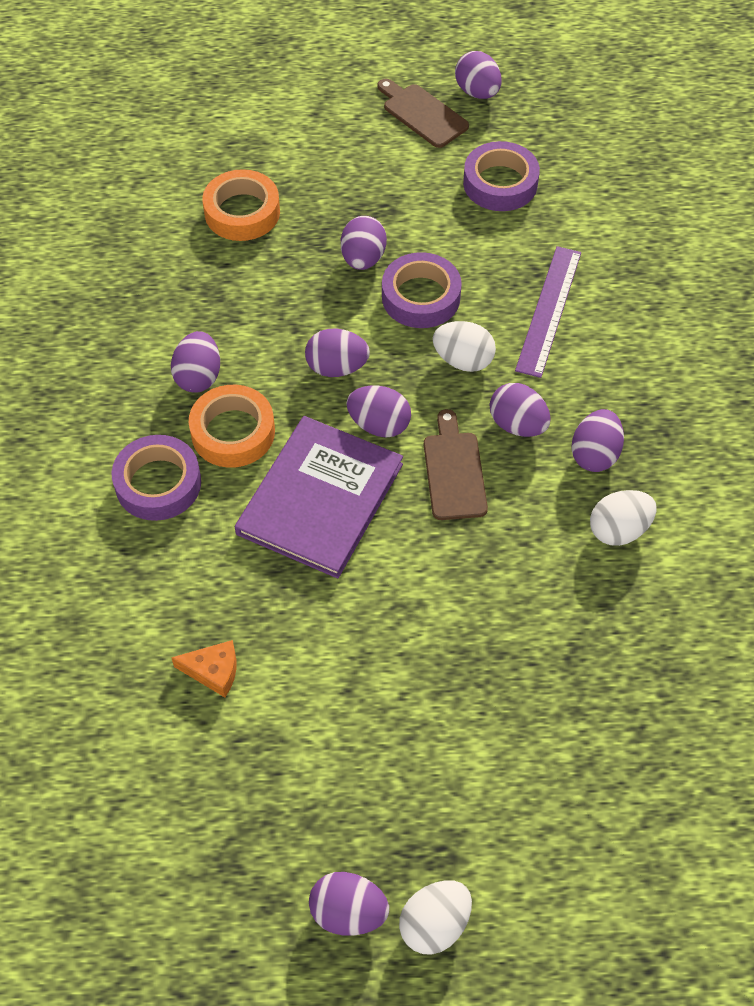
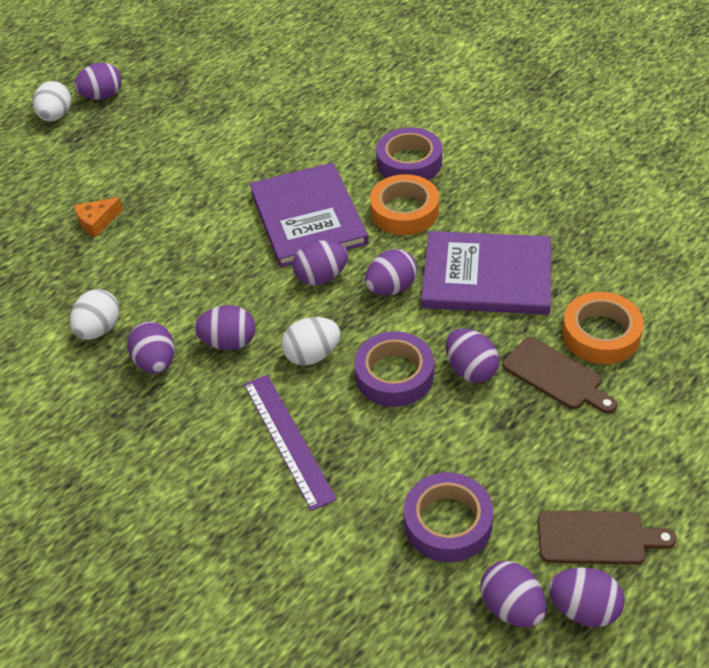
camera: 140 degrees right, 10 degrees down
purple egg [171,331,220,393] -> purple egg moved to [480,561,546,627]
orange cheese [171,640,236,697] -> orange cheese moved to [74,197,123,238]
brown cutting board [424,409,488,520] -> brown cutting board moved to [503,337,617,414]
none -> purple book [421,231,551,315]

